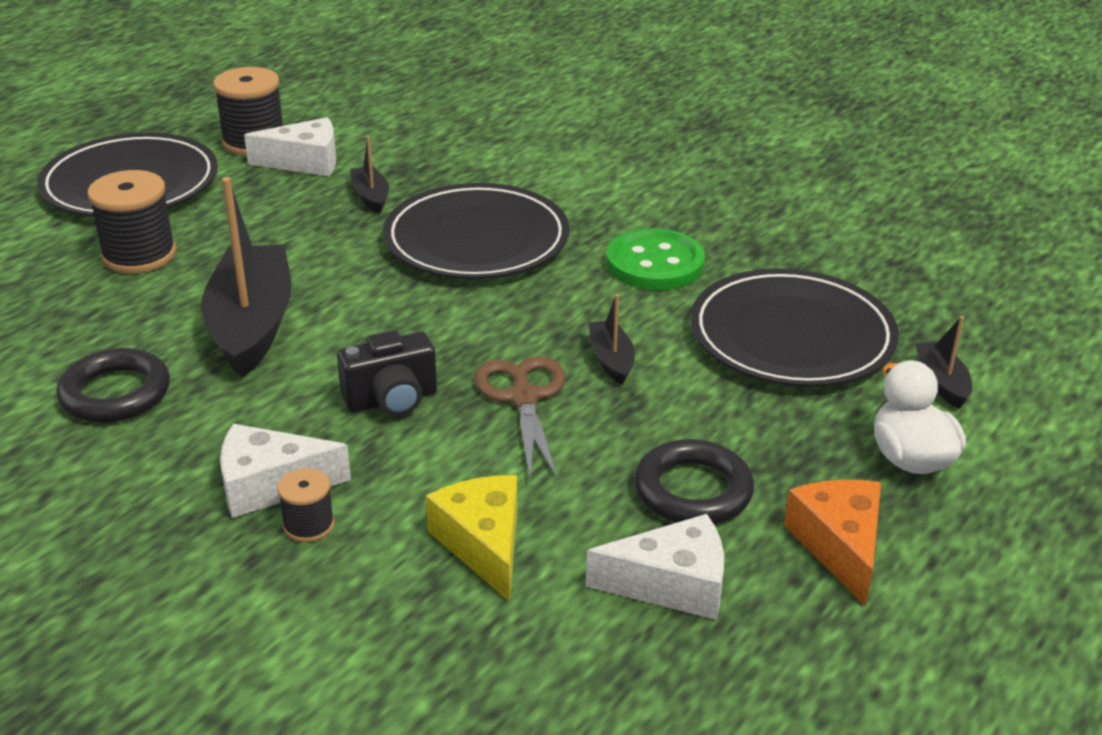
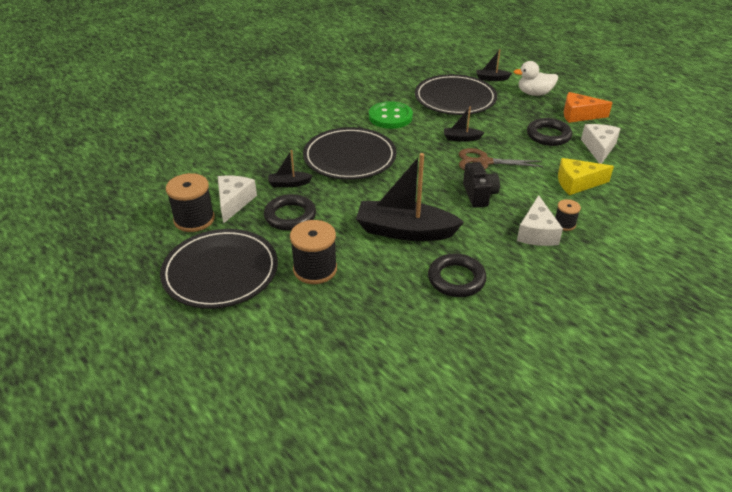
camera: 75 degrees left, 5 degrees up
none -> black ring [264,194,316,231]

